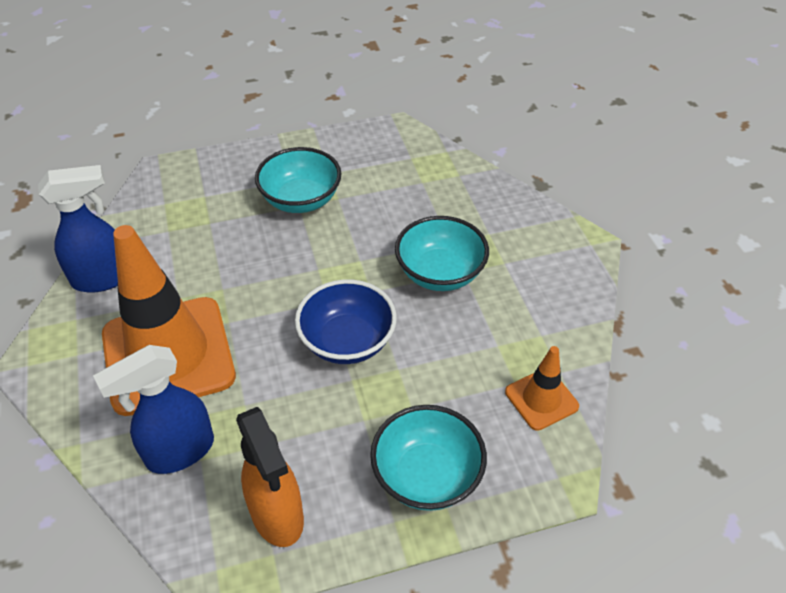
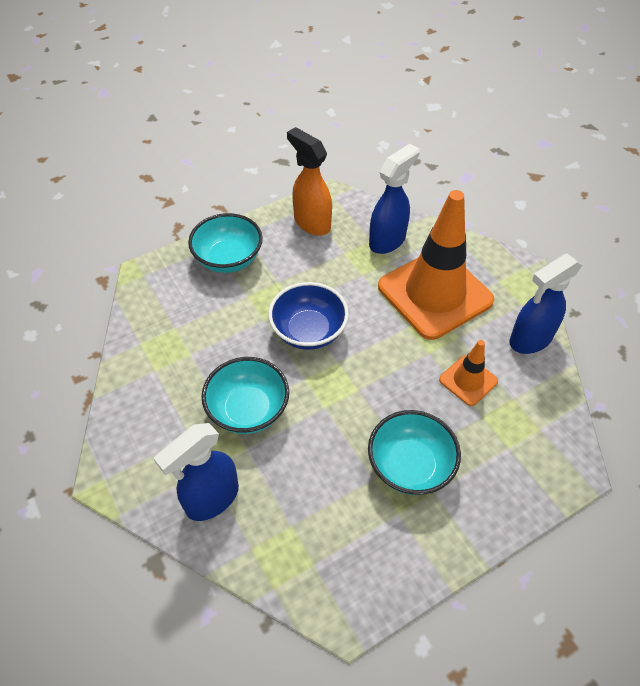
camera: 165 degrees right, 5 degrees up
orange traffic cone [505,346,579,431] -> orange traffic cone moved to [439,340,498,406]
none -> blue spray bottle [153,423,239,521]

